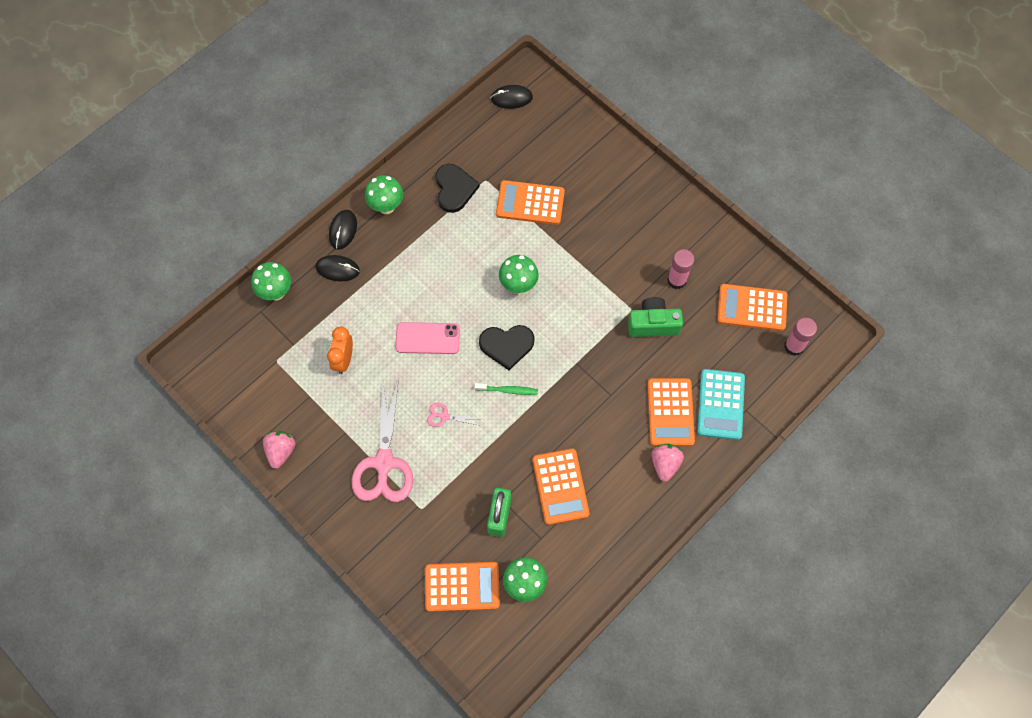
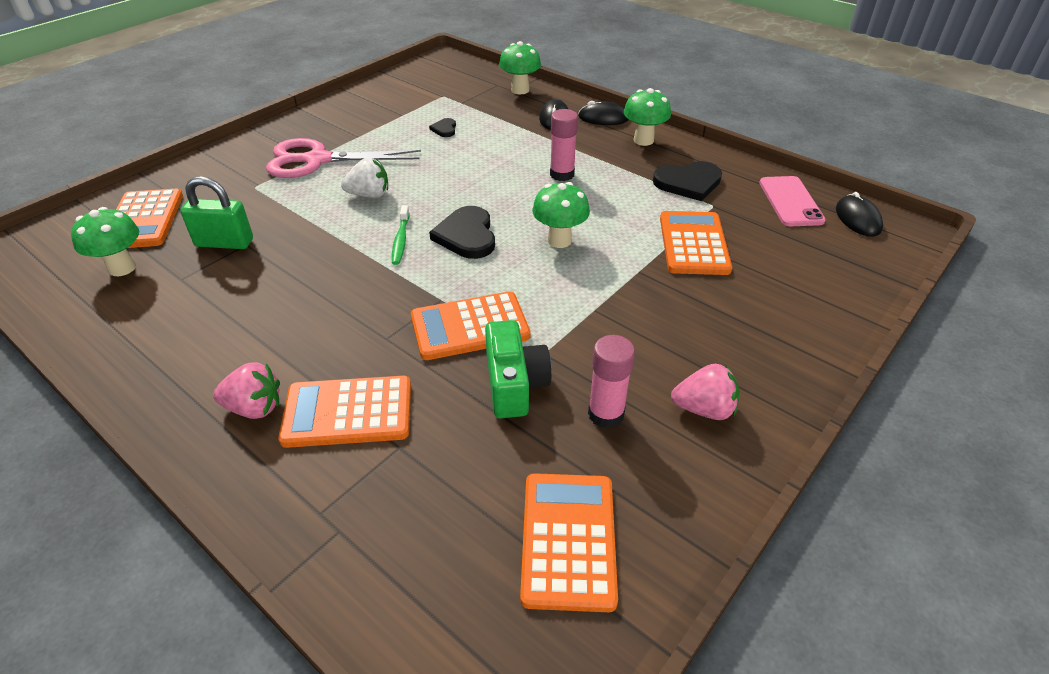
camera: 85 degrees right, 25 degrees down
pink strawberry [263,431,295,469] -> pink strawberry moved to [671,364,740,420]
orange clock [327,327,353,374] -> black heart [429,118,456,137]
pink phone [395,322,460,354] -> pink phone moved to [759,176,826,226]
pink scissors [427,403,481,427] -> white strawberry [341,158,388,198]
orange calculator [532,449,590,525] -> orange calculator moved to [411,291,530,360]
turquoise calculator [697,369,745,440] -> none
pink glue stick [784,317,817,356] -> pink glue stick moved to [550,109,578,181]

